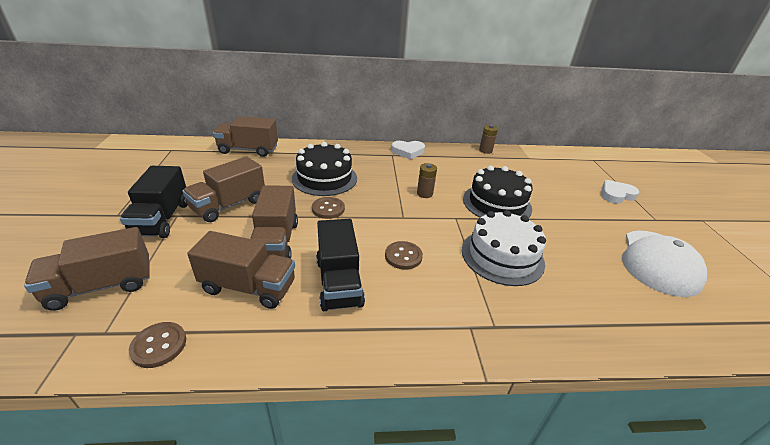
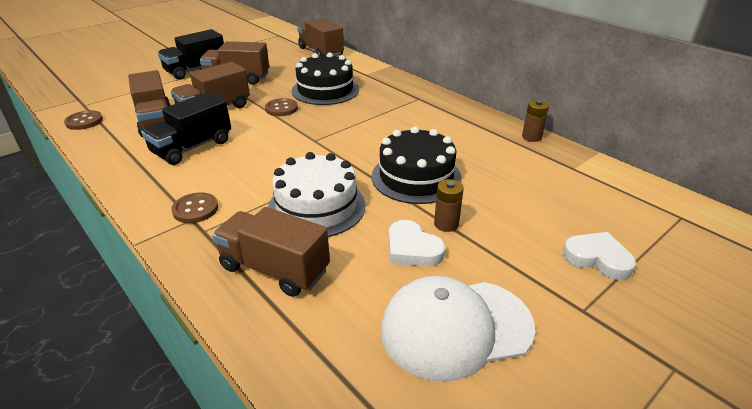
camera: 55 degrees right, 0 degrees up
brown truck [24,227,150,311] -> brown truck moved to [212,207,330,297]
brown button [385,241,423,270] -> brown button moved to [172,192,218,223]
white heart [391,141,425,160] -> white heart moved to [389,220,445,266]
brown battery [417,163,437,198] -> brown battery moved to [434,179,464,232]

